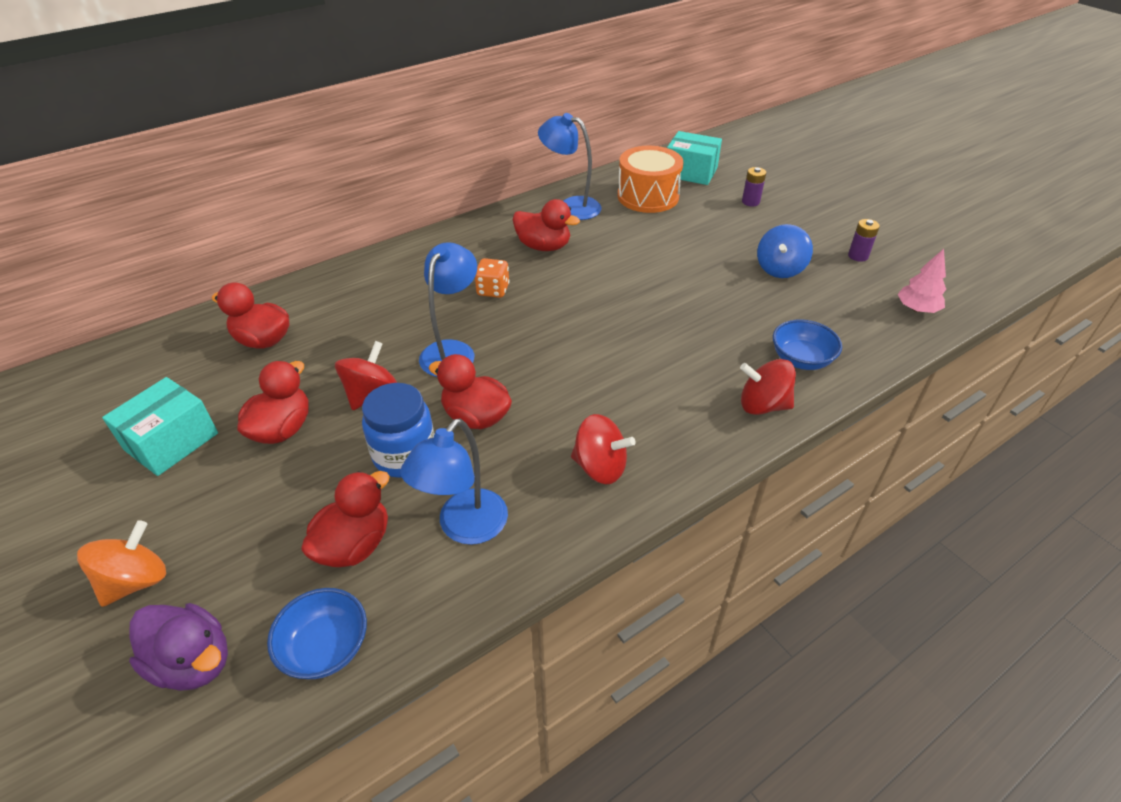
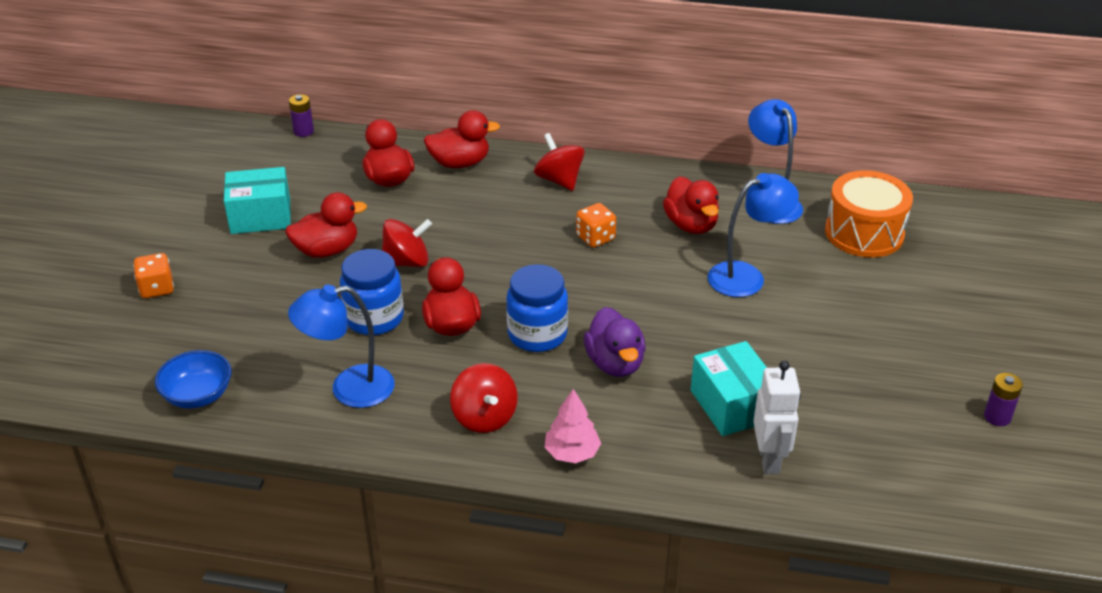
camera: 45 degrees right, 5 degrees down
orange spinning top [77,520,166,607] -> orange dice [133,253,174,298]
purple duck [129,603,228,691] -> purple duck moved to [584,307,646,377]
red duck [301,471,390,567] -> red duck moved to [424,110,500,168]
blue lamp [419,242,477,377] -> blue lamp moved to [708,173,799,297]
turquoise box [667,131,722,185] -> turquoise box moved to [691,341,767,436]
red spinning top [740,359,796,415] -> red spinning top moved to [534,133,585,191]
purple battery [742,167,766,207] -> purple battery moved to [289,94,314,137]
blue spinning top [757,224,813,278] -> none
blue bowl [773,320,842,370] -> white robot [753,361,801,474]
pink tree [898,249,946,313] -> pink tree moved to [544,389,601,463]
none -> blue jar [506,264,568,352]

